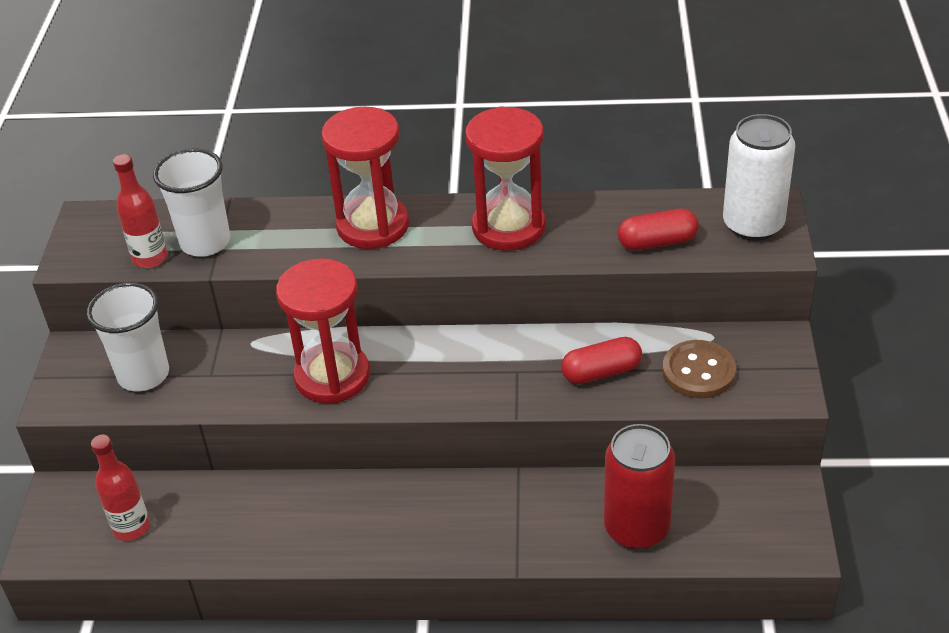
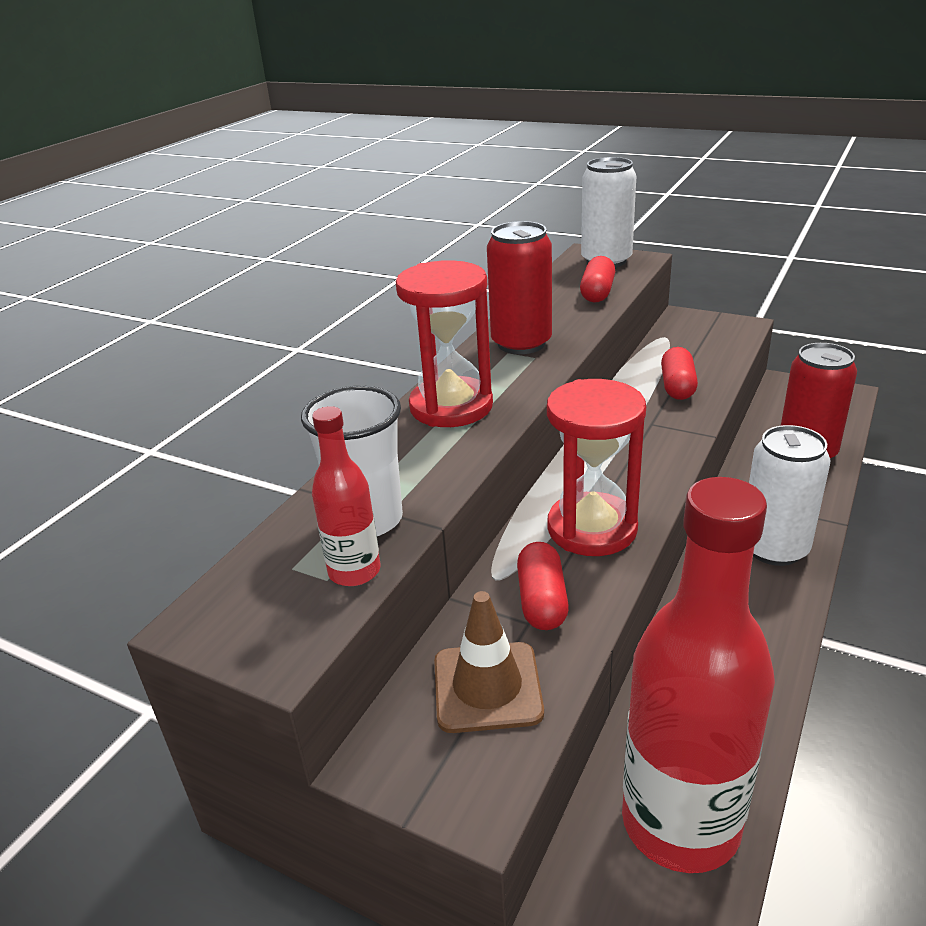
camera: 65 degrees left, 10 degrees down
white cup [87,283,169,391] -> brown traffic cone [434,591,544,733]
red bottle [91,435,150,541] -> red bottle [622,477,775,873], size x2.12
red hourglass [465,106,545,251] -> red can [487,221,552,354]
brown button [662,340,736,398] -> none
none -> red capsule [517,542,569,630]
none -> white can [749,425,830,566]

